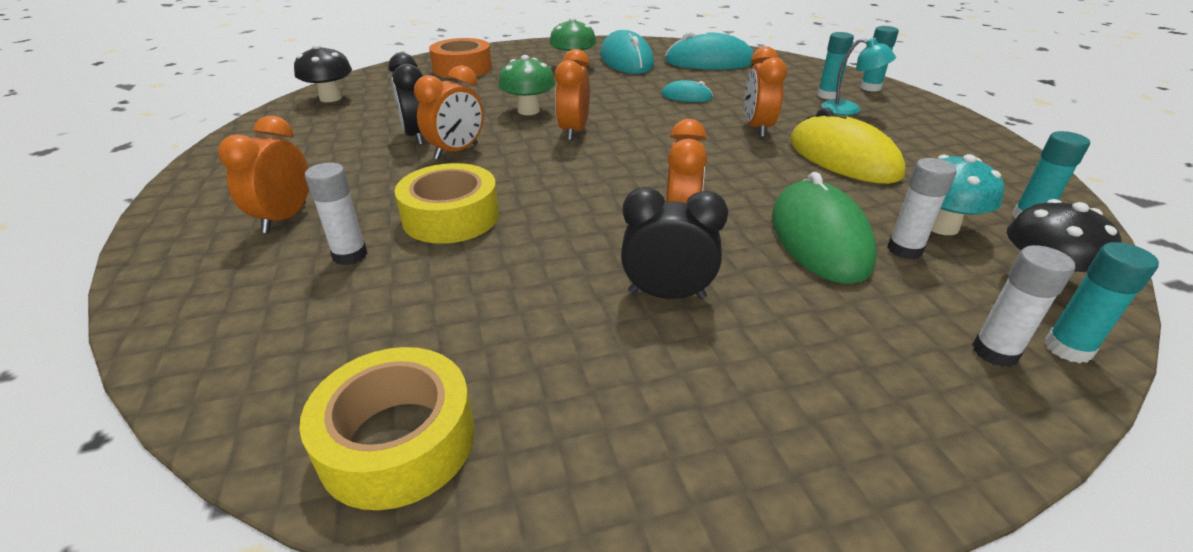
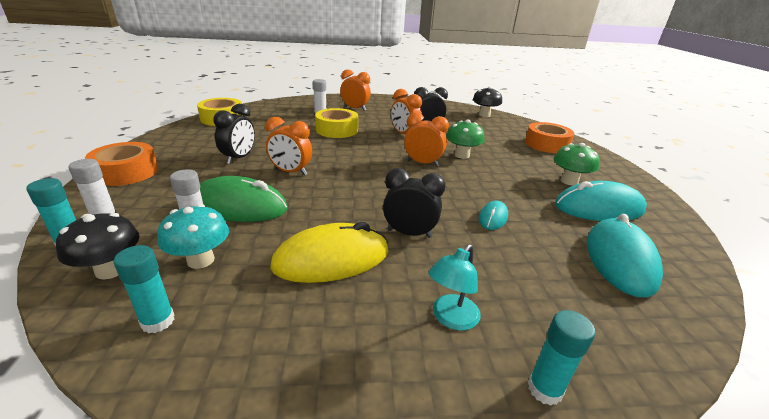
camera: 100 degrees right, 5 degrees down
orange clock [745,46,787,137] -> black clock [383,168,445,238]
turquoise glue stick [817,32,854,99] -> none
none -> orange tape [85,142,158,186]

